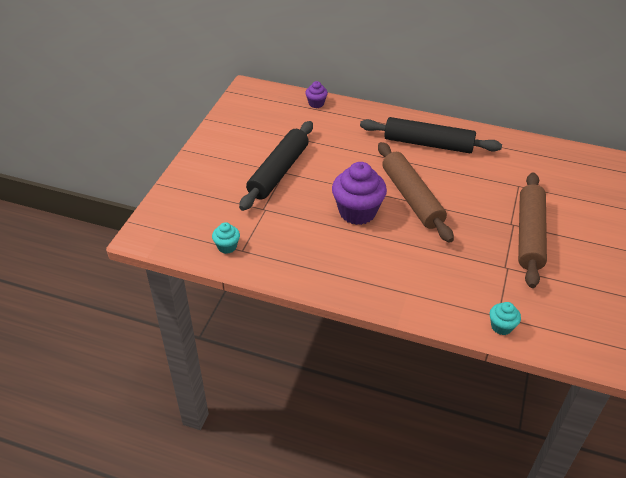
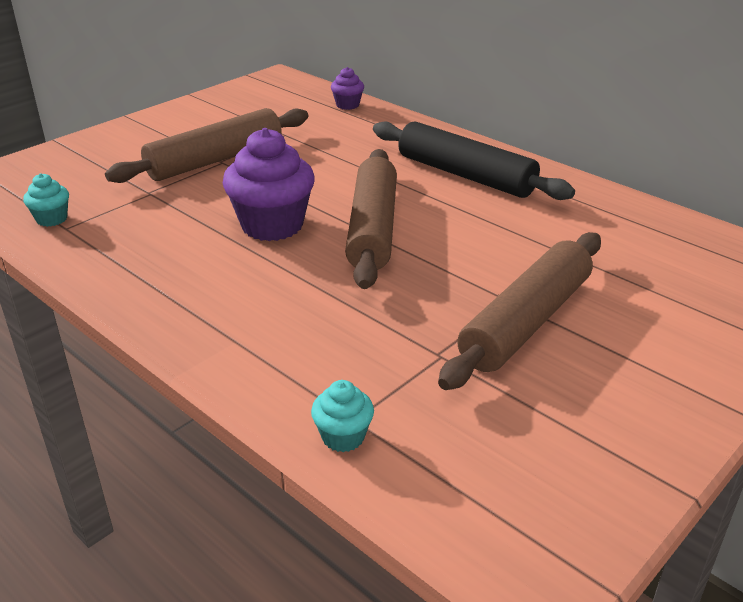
camera: 25 degrees right, 10 degrees down
black rolling pin [239,121,313,211] -> brown rolling pin [105,108,308,183]

